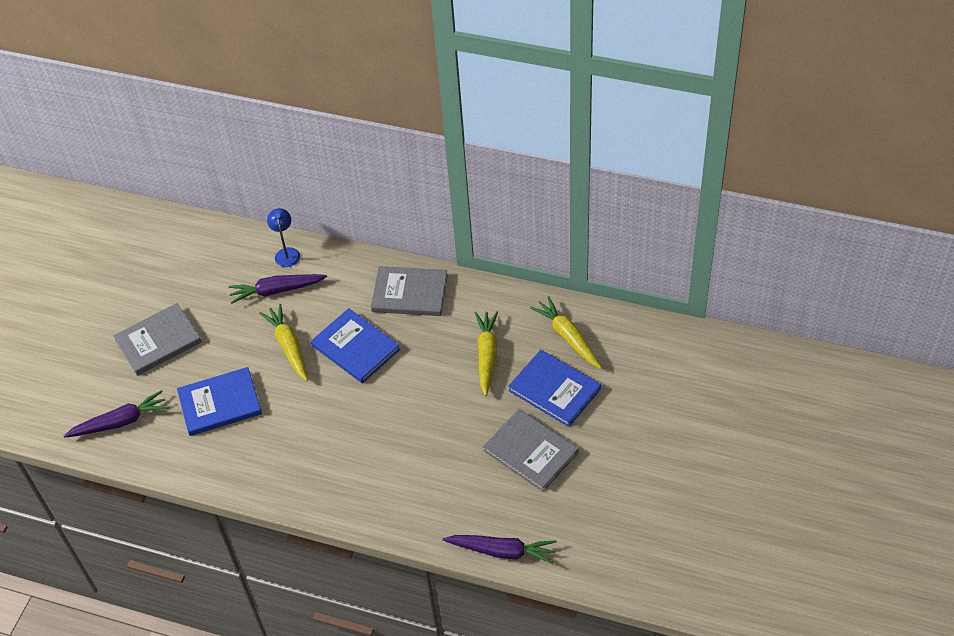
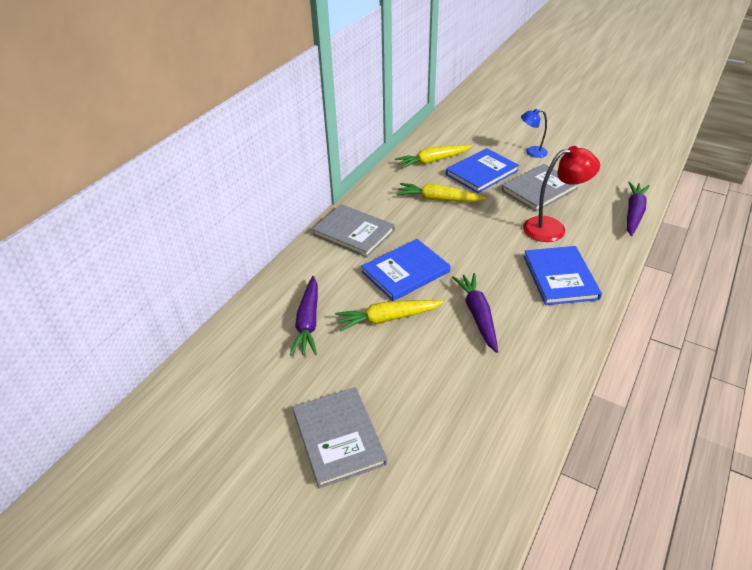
camera: 80 degrees left, 10 degrees down
purple carrot [64,390,169,438] -> purple carrot moved to [452,273,498,353]
blue book [177,367,262,436] -> blue book moved to [524,246,602,305]
blue lamp [267,208,300,267] -> blue lamp moved to [521,109,548,158]
grey book [371,266,448,316] -> grey book turned 75 degrees counterclockwise [312,204,395,258]
none -> red lamp [523,146,600,242]

